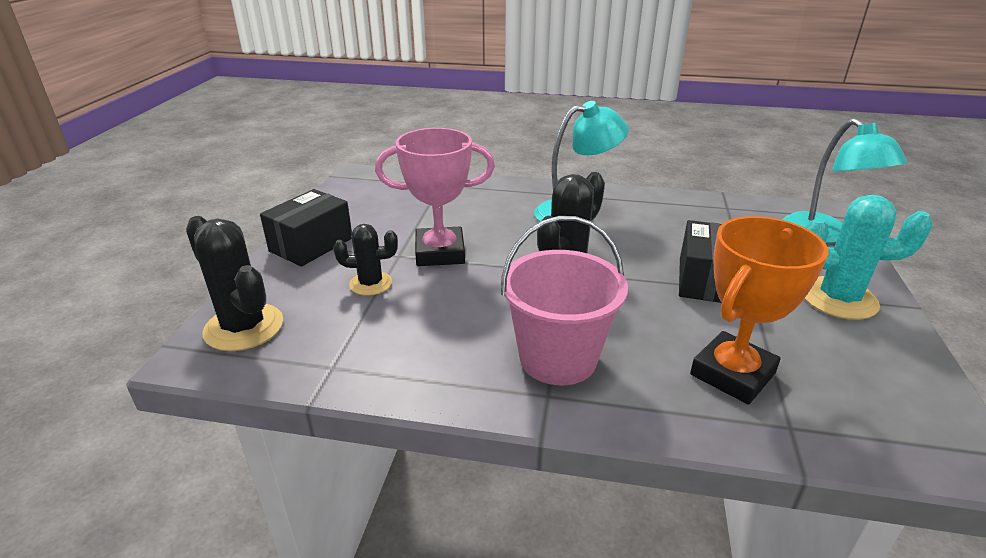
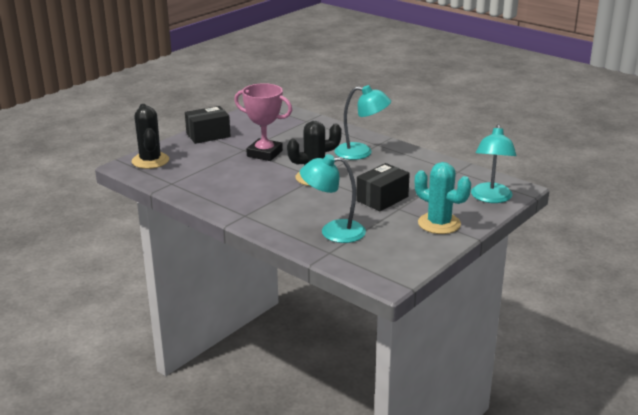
camera: 30 degrees right, 5 degrees down
black cactus [333,224,398,296] -> none
pink bucket [501,216,628,385] -> none
orange trophy [690,216,828,404] -> turquoise lamp [300,154,366,243]

